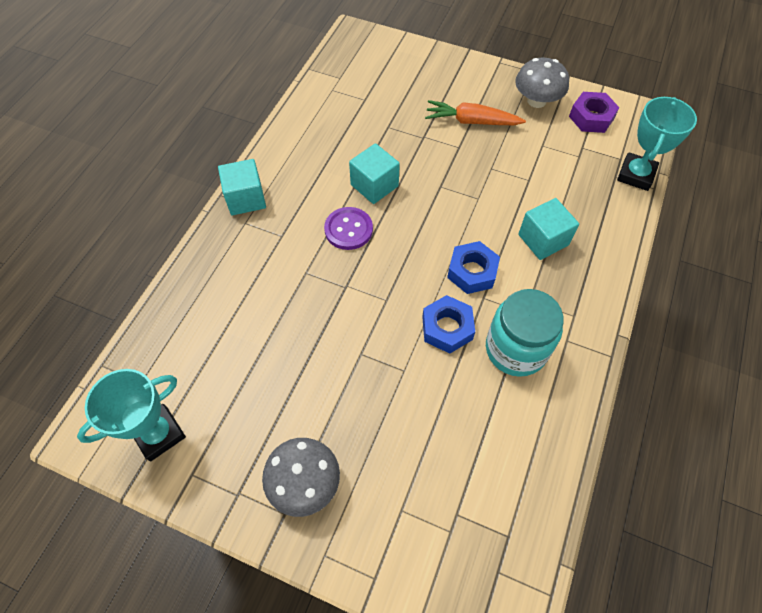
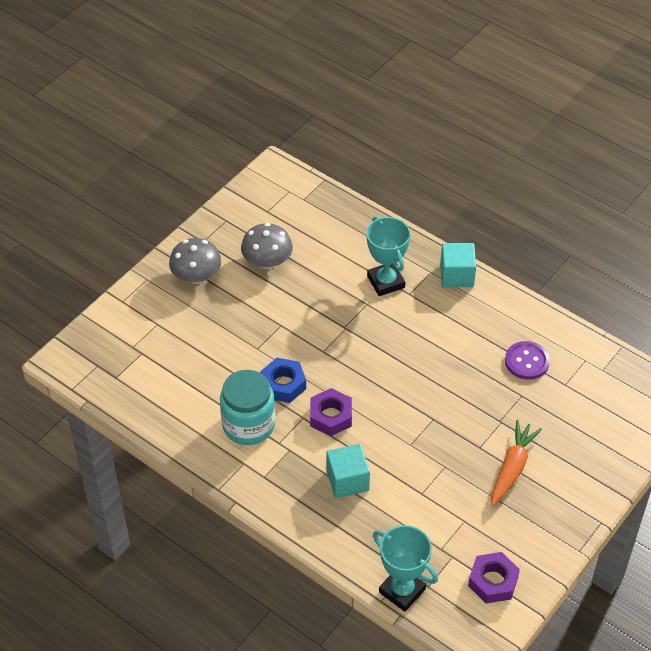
camera: 105 degrees right, 10 degrees down
turquoise trophy [77,369,186,461] -> turquoise trophy moved to [366,216,411,296]
purple button [324,207,373,250] -> purple button moved to [505,341,550,380]
turquoise cube [349,143,400,204] -> none
blue nut [447,241,500,294] -> purple nut [310,388,352,436]
grey mushroom [515,58,569,108] -> grey mushroom moved to [241,223,293,269]

